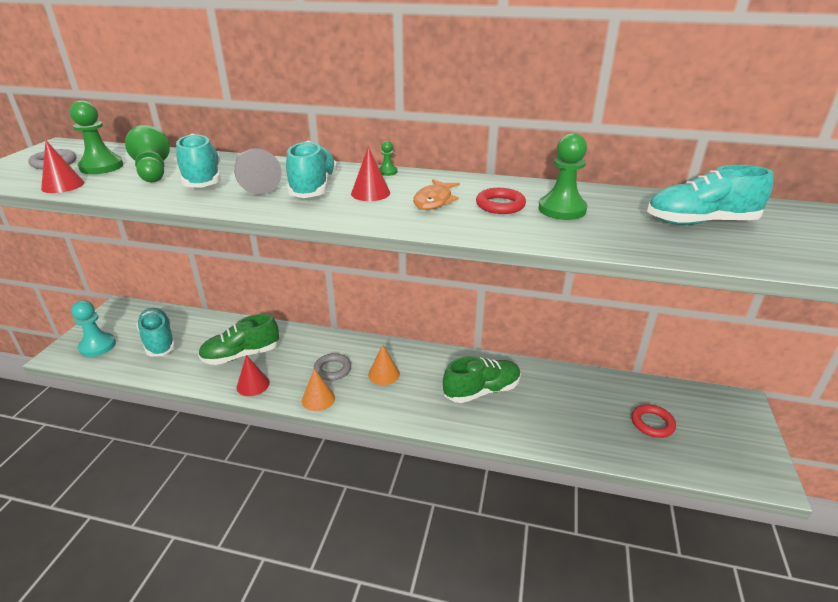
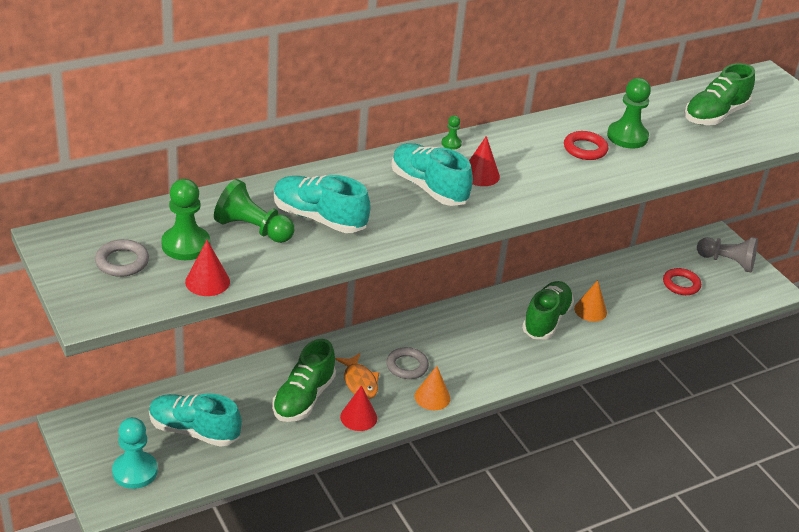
camera: 45 degrees left, 5 degrees up
grey pawn [234,148,282,195] -> grey pawn moved to [697,237,758,272]
orange cone [368,345,400,385] -> orange cone moved to [574,280,607,322]
orange fish [413,179,460,210] -> orange fish moved to [335,353,379,399]
turquoise shoe [647,165,773,225] -> green shoe [684,63,755,125]

